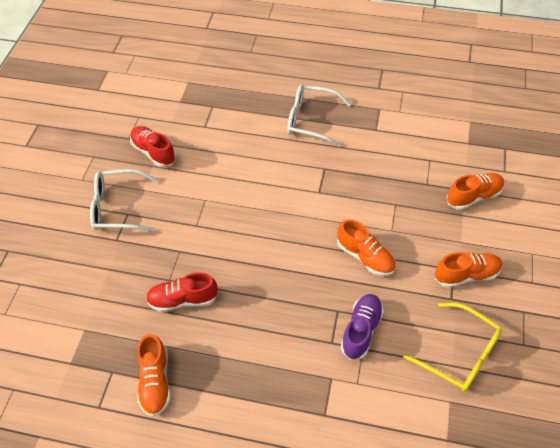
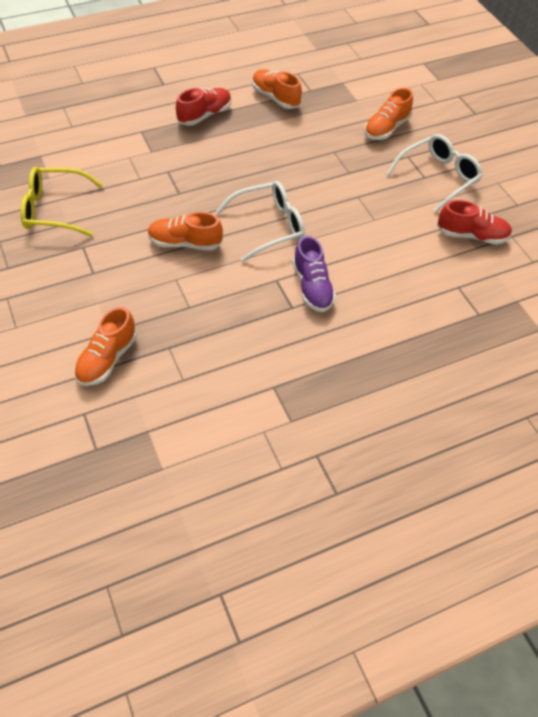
camera: 140 degrees right, 0 degrees up
red shoe [146,272,218,312] -> red shoe moved to [176,88,231,126]
white glasses [287,85,351,147] -> white glasses moved to [216,181,305,262]
purple shoe [341,294,384,360] -> purple shoe moved to [293,236,336,312]
orange shoe [435,252,502,288] -> orange shoe moved to [364,88,413,140]

